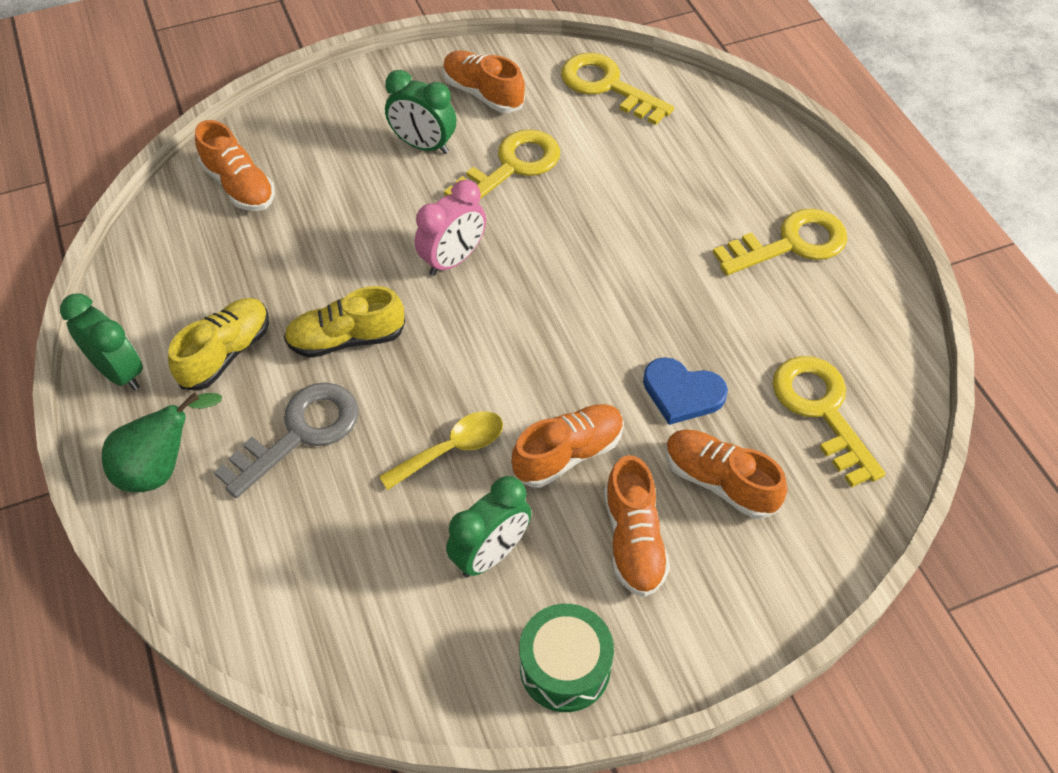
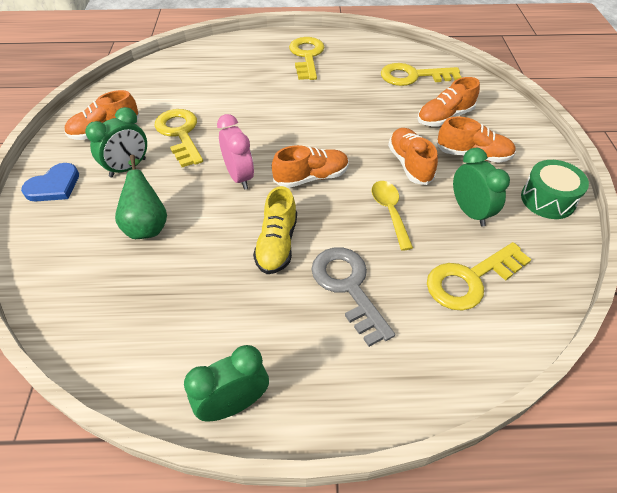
camera: 70 degrees left, 5 degrees down
green pear [102,392,222,493] -> green pear moved to [115,155,167,239]
yellow shoe [168,298,269,391] -> none
orange shoe [195,120,275,211] -> orange shoe moved to [272,145,349,188]
yellow key [561,53,674,125] -> yellow key moved to [427,242,531,311]
blue heart [643,357,728,425] -> blue heart moved to [21,163,79,202]

